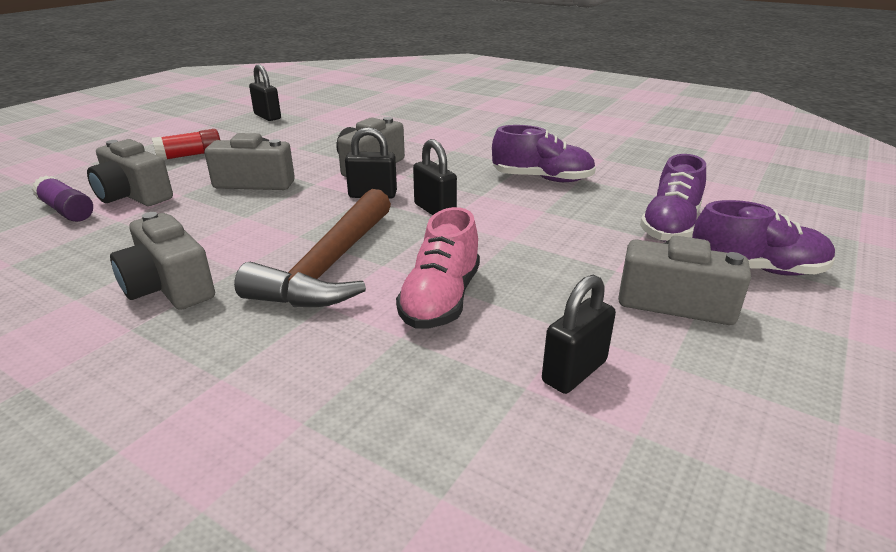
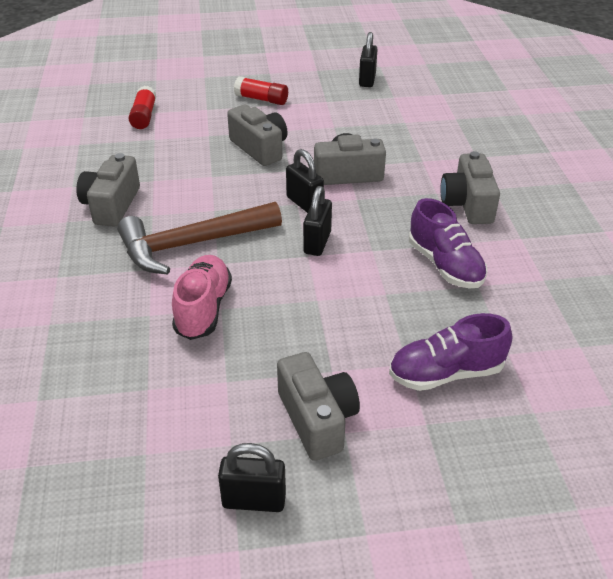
camera: 50 degrees right, 10 degrees up
purple glue stick [32,175,93,222] -> red glue stick [128,86,156,129]
grey camera [87,139,173,206] -> grey camera moved to [441,151,500,224]
pink shoe [396,207,480,329] -> pink shoe turned 120 degrees clockwise [172,255,232,340]
black padlock [542,275,616,394] -> black padlock moved to [218,443,286,512]
purple shoe [692,200,835,276] -> none

